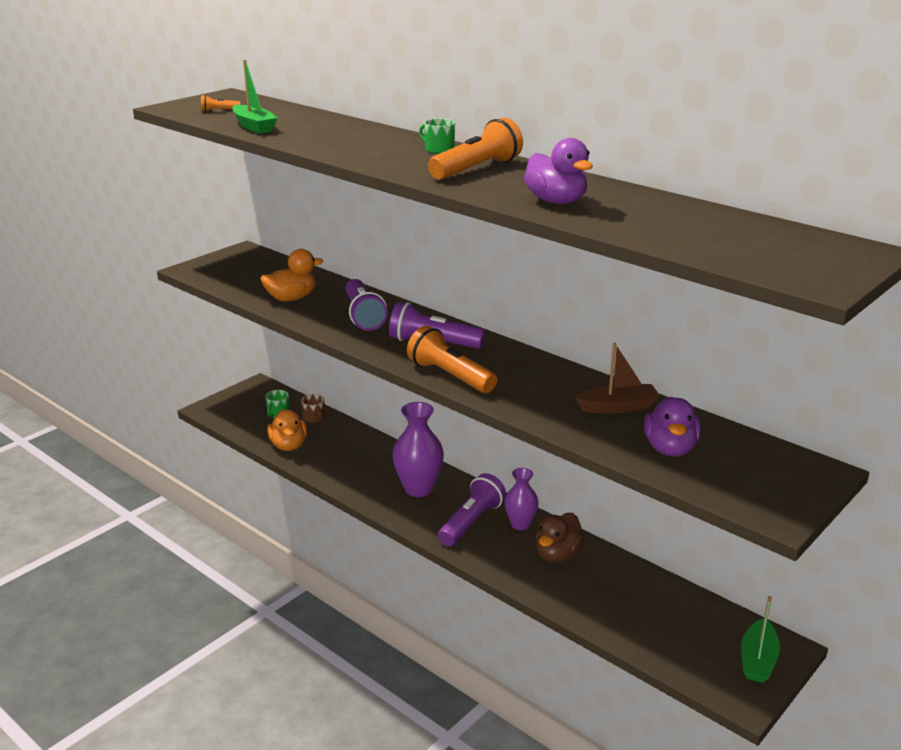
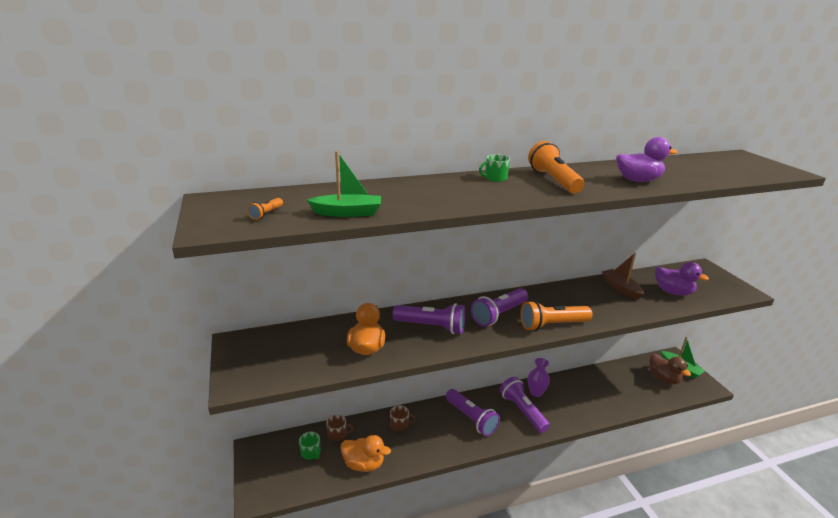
camera: 60 degrees left, 0 degrees up
purple vase [392,402,444,497] -> purple flashlight [446,389,500,436]
brown duck [536,513,585,563] -> brown duck moved to [650,354,691,385]
brown boat [575,343,660,414] -> brown boat turned 45 degrees counterclockwise [602,253,644,300]
none -> brown mug [390,405,416,431]

